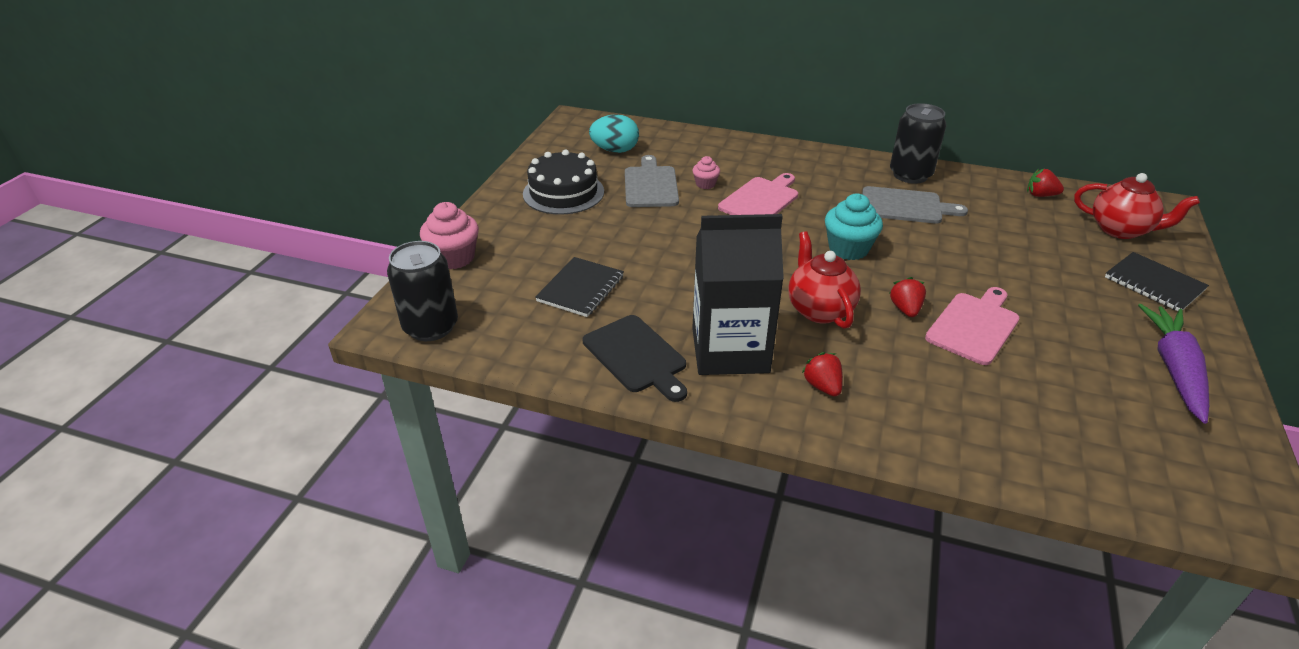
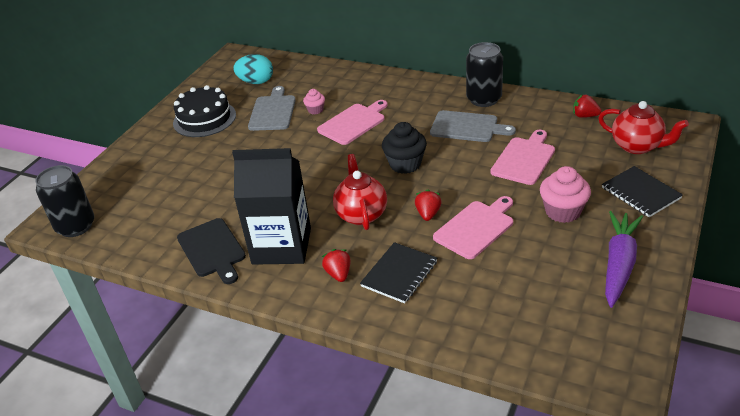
camera: 10 degrees right, 0 degrees up
pink cupcake [420,202,479,270] -> pink cupcake moved to [540,166,591,223]
black notebook [535,257,624,317] -> black notebook moved to [360,242,437,303]
turquoise cupcake [825,194,883,260] -> black cupcake [382,122,427,174]
none -> pink cutting board [490,129,555,185]

